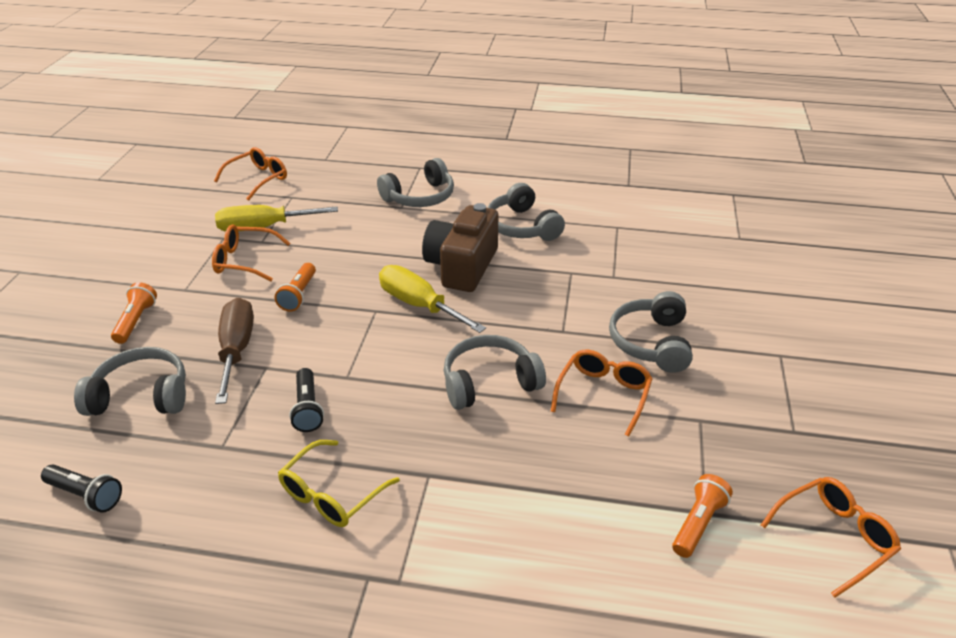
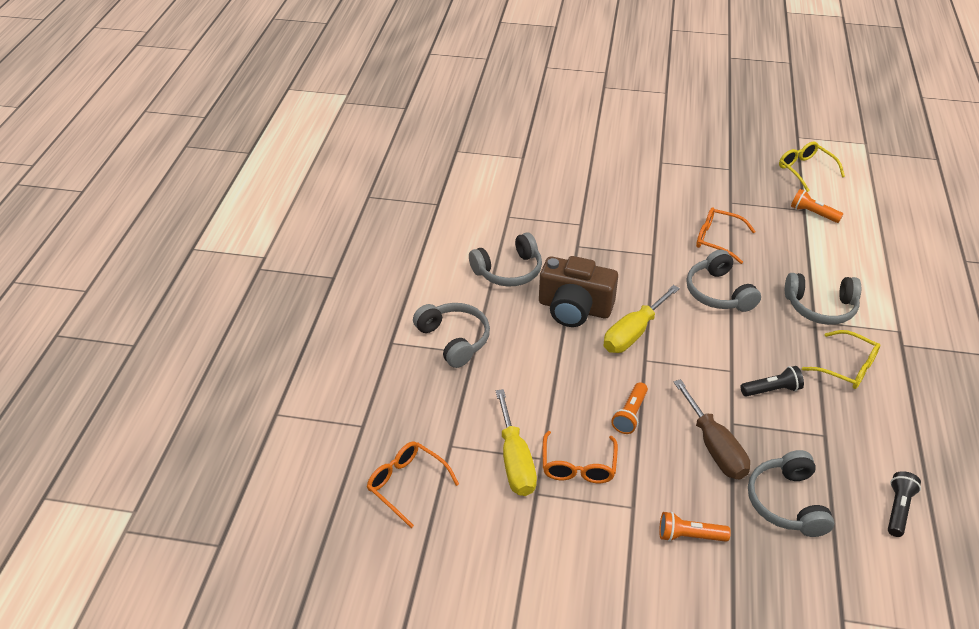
camera: 90 degrees left, 5 degrees up
brown screwdriver [215,298,254,404] -> brown screwdriver turned 105 degrees counterclockwise [674,379,750,479]
orange flashlight [274,263,316,311] -> orange flashlight turned 105 degrees clockwise [611,382,648,434]
grey headphones [609,291,693,373] -> grey headphones moved to [785,273,861,325]
orange glasses [761,477,901,598] -> yellow glasses [779,142,845,192]

